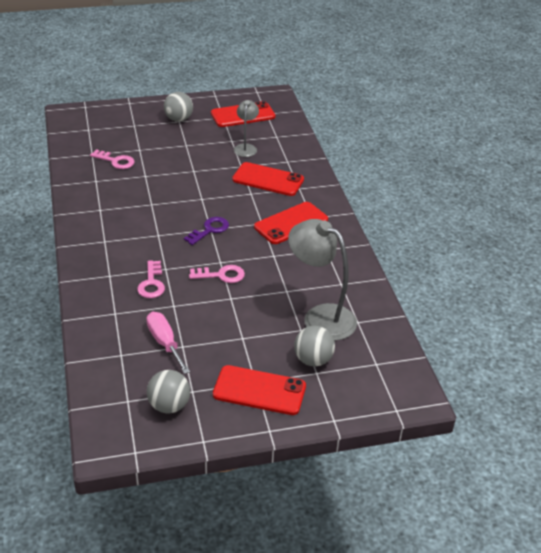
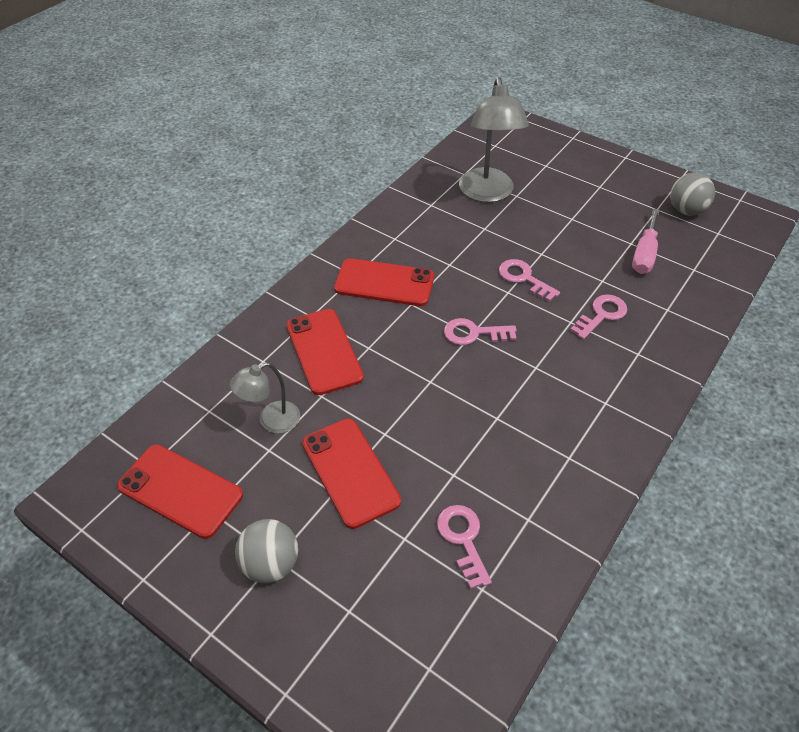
camera: 130 degrees left, 10 degrees up
purple key [184,217,229,245] -> pink key [444,318,517,345]
red phone [213,365,306,415] -> red phone moved to [302,419,401,529]
grey ball [294,326,335,366] -> none

